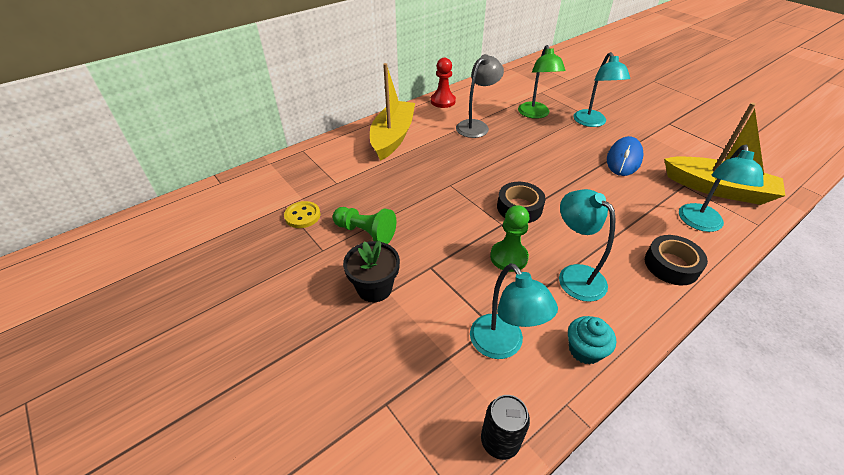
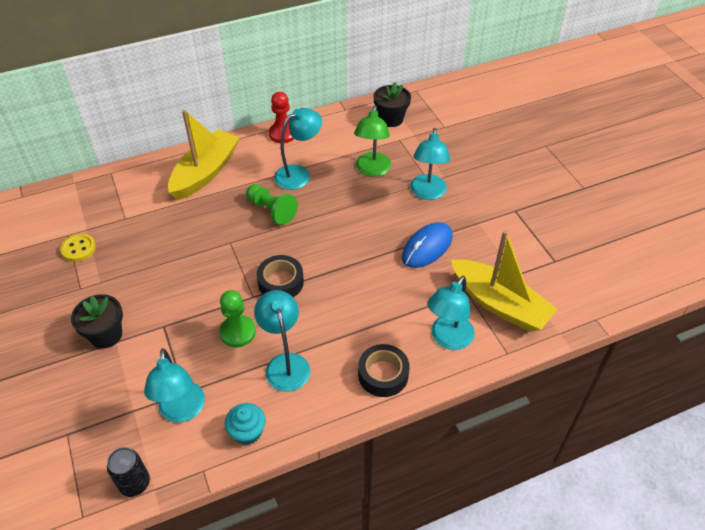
camera: 15 degrees right, 5 degrees up
green pawn [333,207,396,244] -> green pawn moved to [246,184,298,225]
grey lamp [456,54,504,138] -> turquoise lamp [274,108,322,190]
none -> black flower pot [373,82,411,127]

